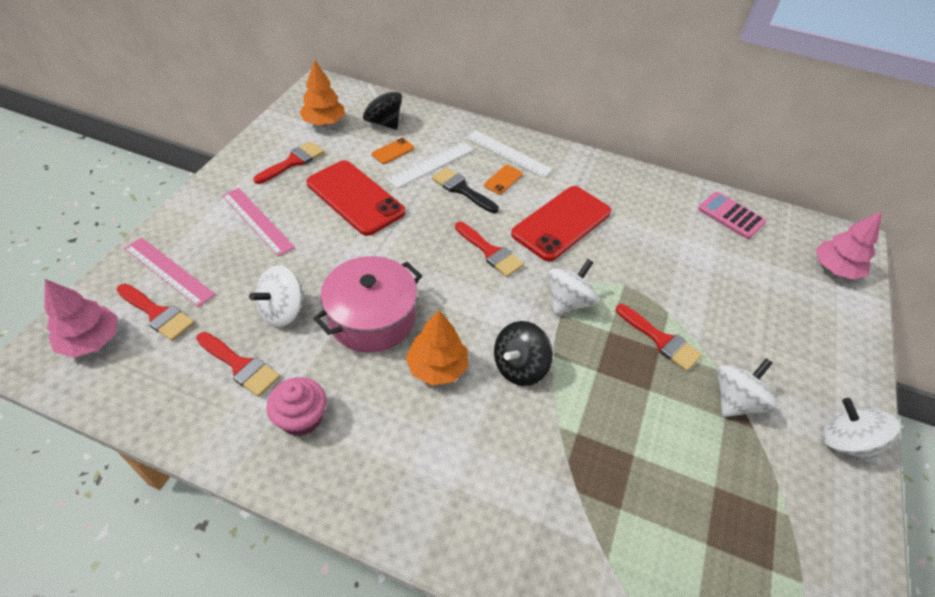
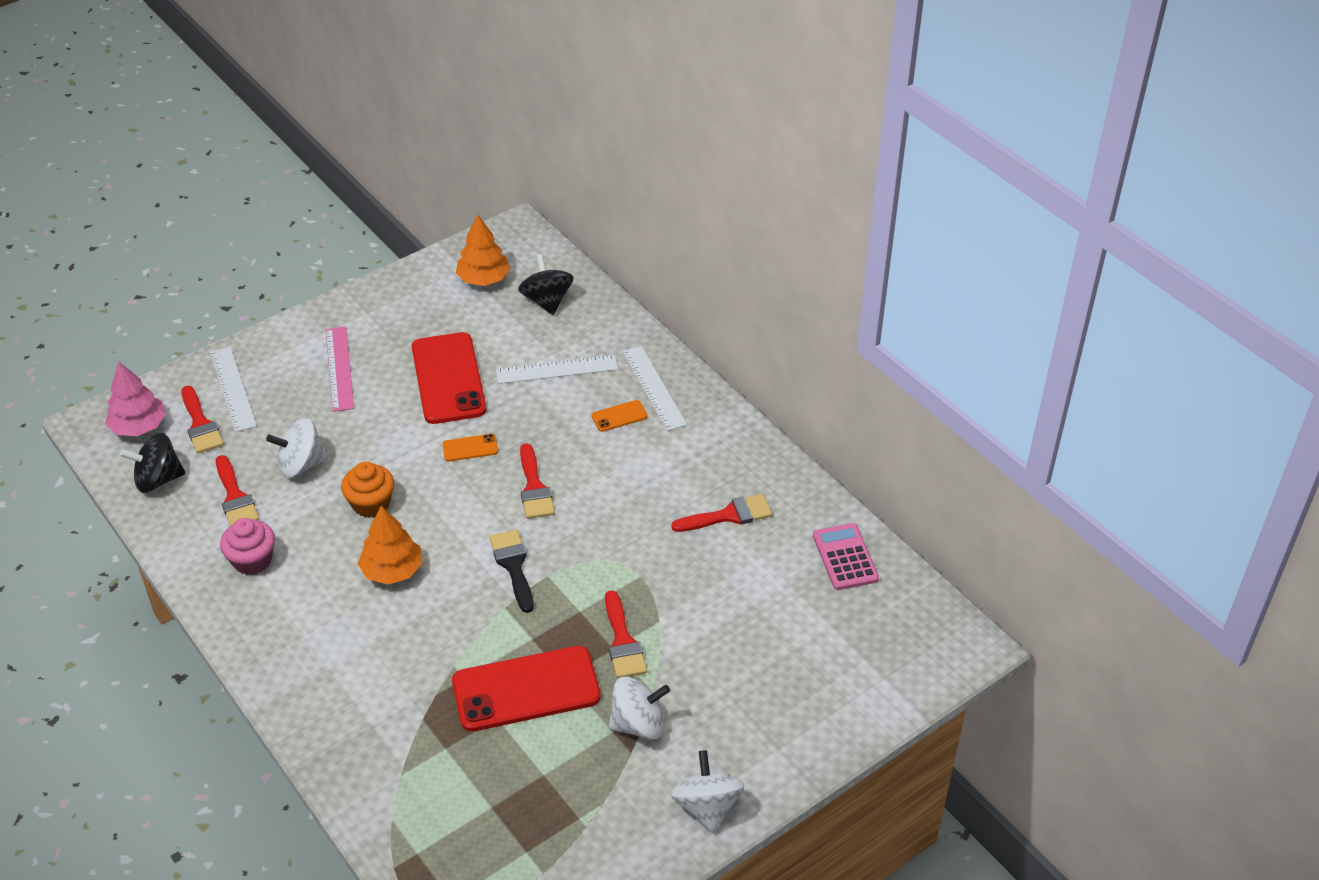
camera: 35 degrees right, 5 degrees down
pink ruler [124,237,216,307] -> white ruler [210,347,257,432]
red brush [253,141,324,184] -> red brush moved to [671,494,772,532]
pink pot [313,256,422,353] -> orange cupcake [341,462,394,518]
orange phone [372,138,414,164] -> orange phone moved to [443,434,498,461]
black brush [432,167,499,213] -> black brush moved to [489,529,534,613]
black spinning top [494,321,553,386] -> black spinning top moved to [120,433,186,493]
red phone [511,186,611,261] -> red phone moved to [452,646,601,732]
white spinning top [548,259,599,315] -> none
pink tree [816,211,882,280] -> none

